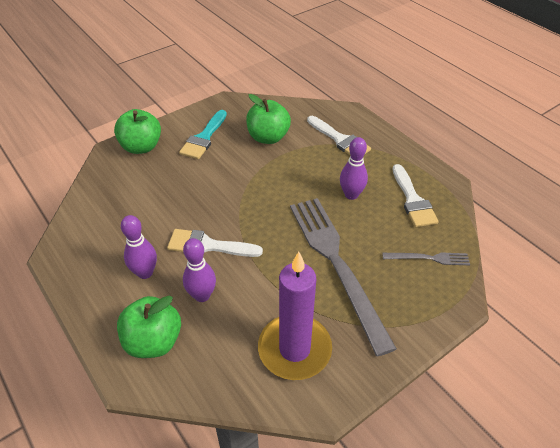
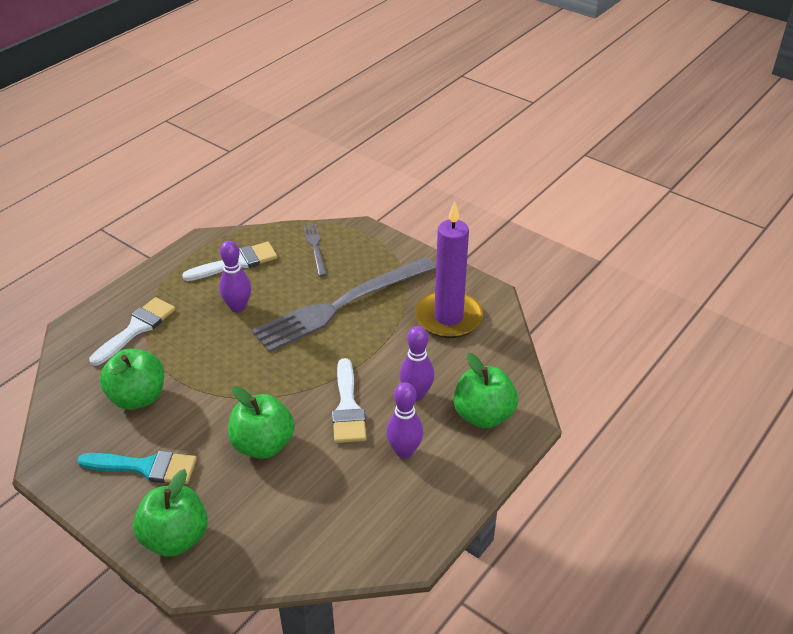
camera: 105 degrees left, 5 degrees down
none -> green apple [228,386,295,459]

